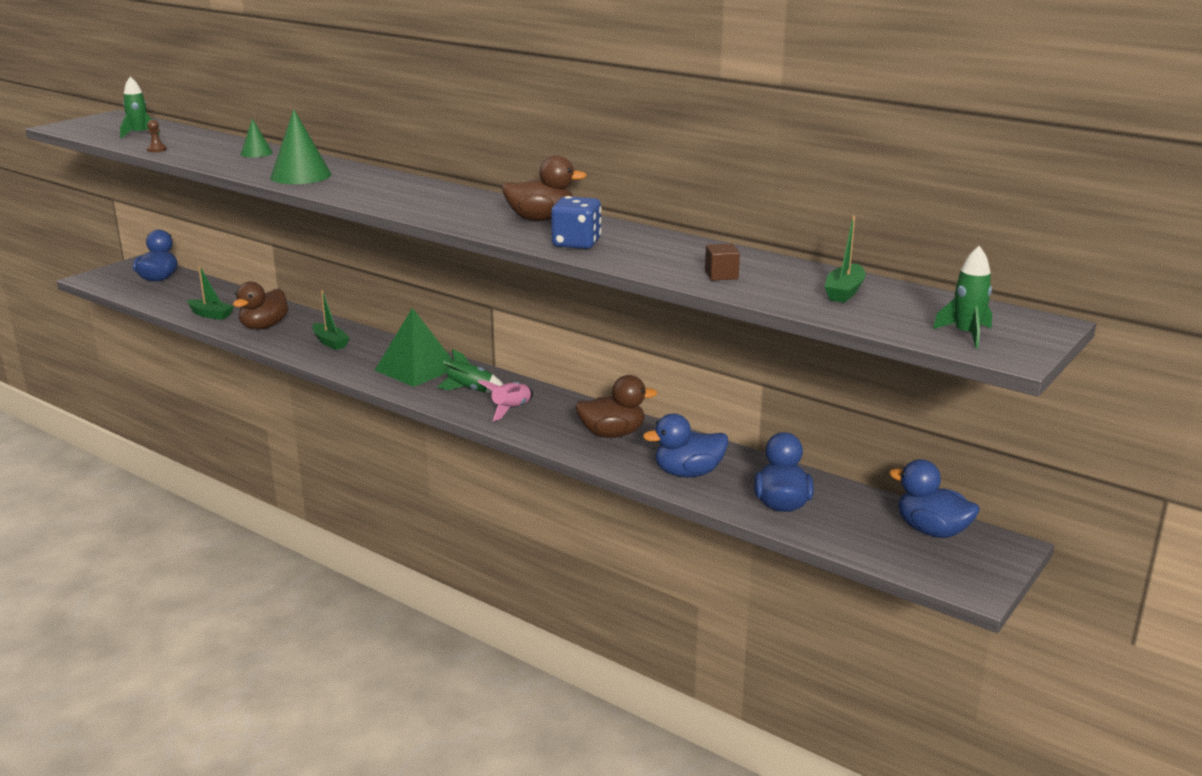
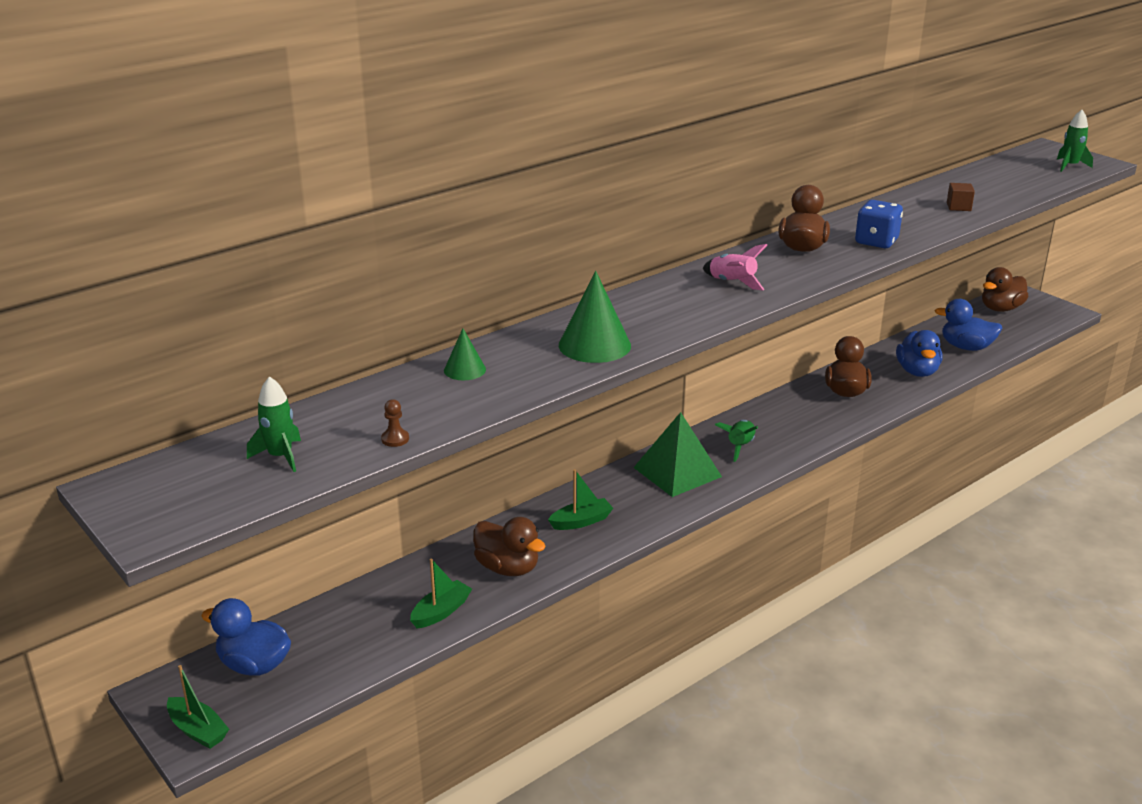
camera: 75 degrees left, 5 degrees up
pink rocket [478,380,533,421] -> pink rocket moved to [703,244,767,290]
green boat [825,215,866,303] -> green boat moved to [167,665,229,749]
blue duck [889,459,980,538] -> brown duck [982,267,1028,312]

